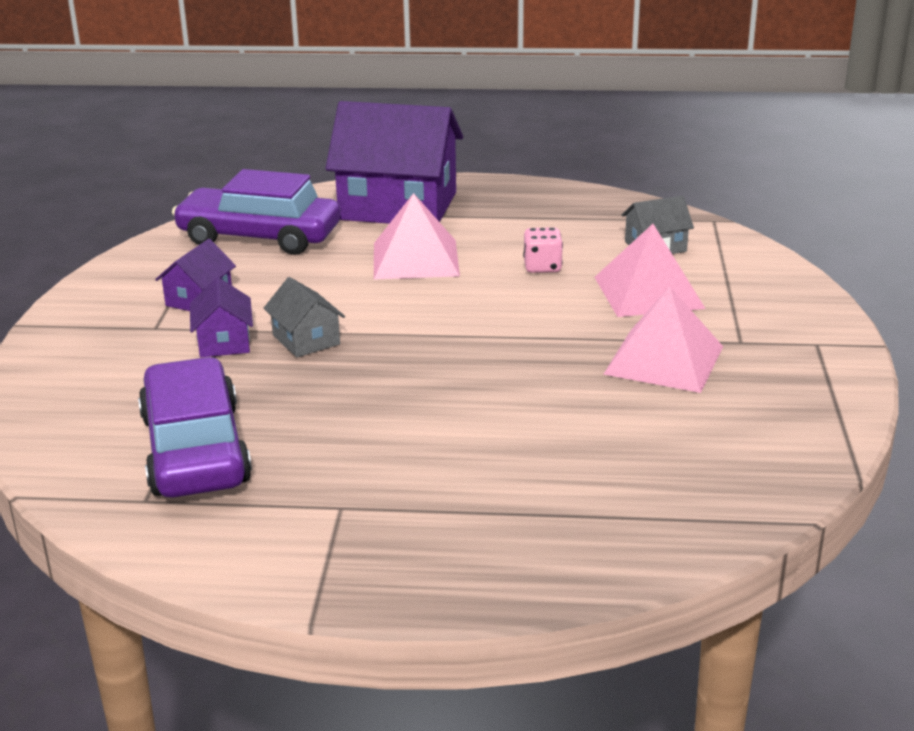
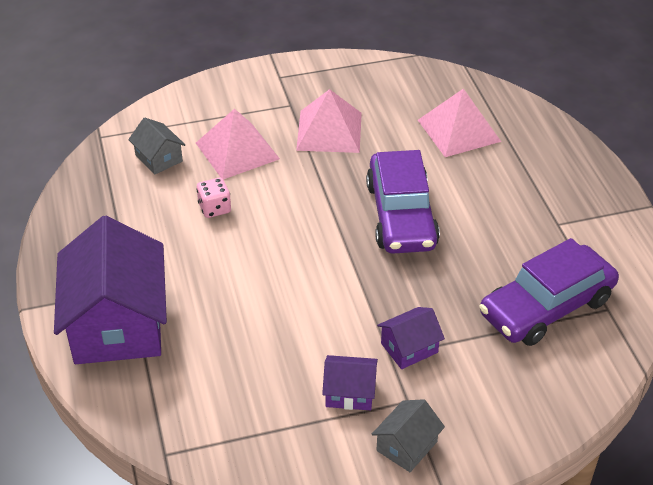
camera: 110 degrees left, 15 degrees up
purple car [172,169,340,255] -> purple car moved to [366,150,440,254]
grey house [263,277,345,357] -> grey house moved to [372,399,445,472]
pink pyramid [374,193,460,280] -> pink pyramid moved to [418,88,501,157]

